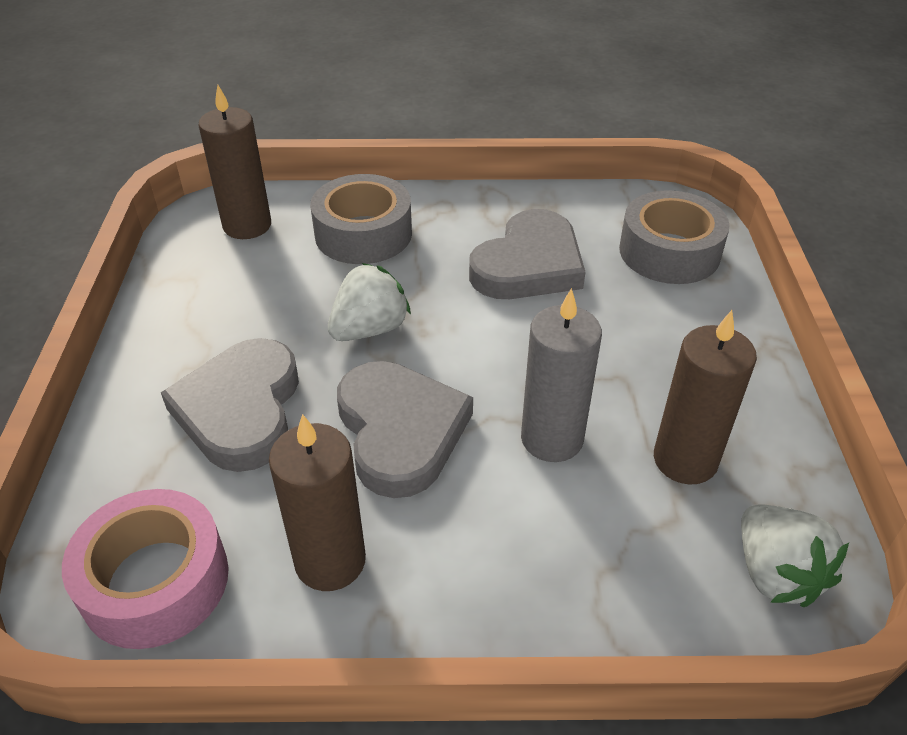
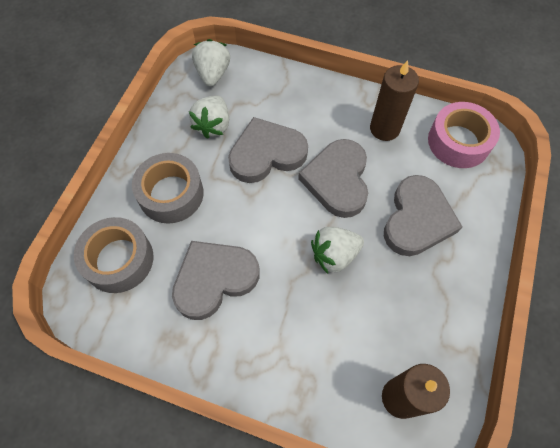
camera: 160 degrees left, 20 degrees up
grey tape [310,174,412,264] -> grey tape moved to [132,153,204,224]
grey candle [521,288,602,462] -> grey heart [228,117,308,183]
brown candle [654,310,757,485] -> white strawberry [189,95,229,139]

